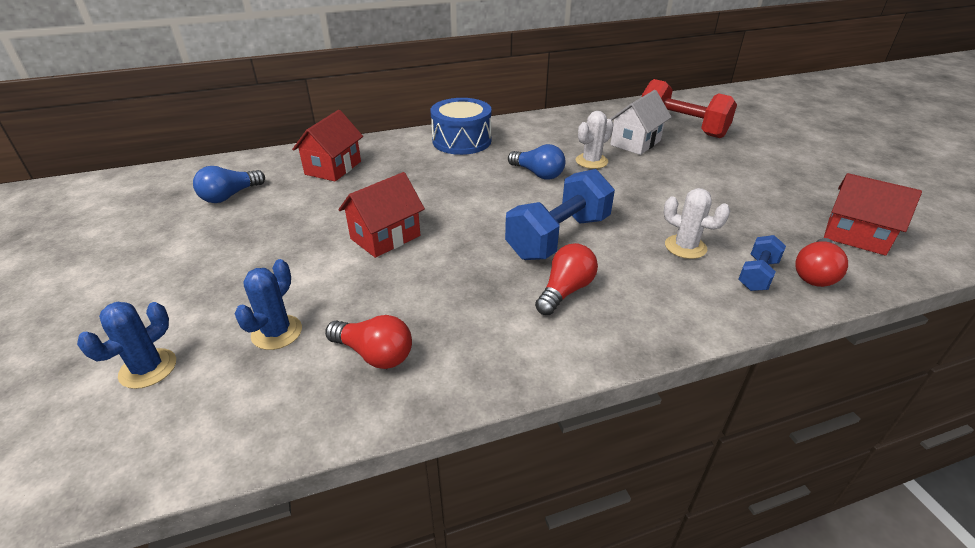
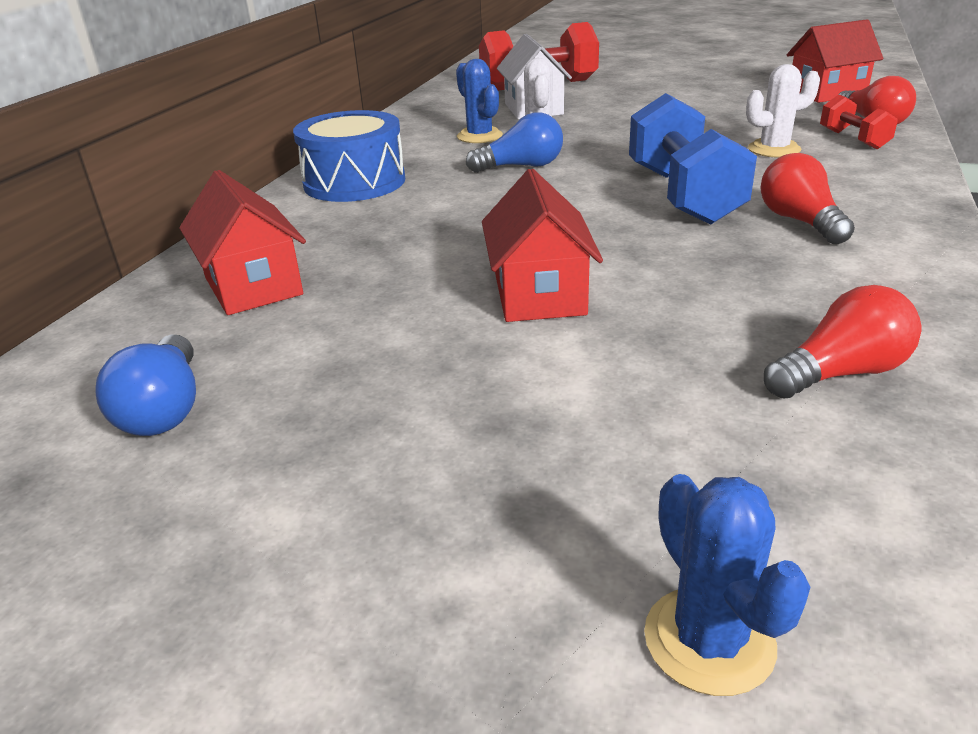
camera: 50 degrees left, 5 degrees down
blue cactus [235,259,302,350] -> blue cactus moved to [456,59,503,143]
blue dumbbell [738,235,786,291] -> red dumbbell [820,94,898,149]

